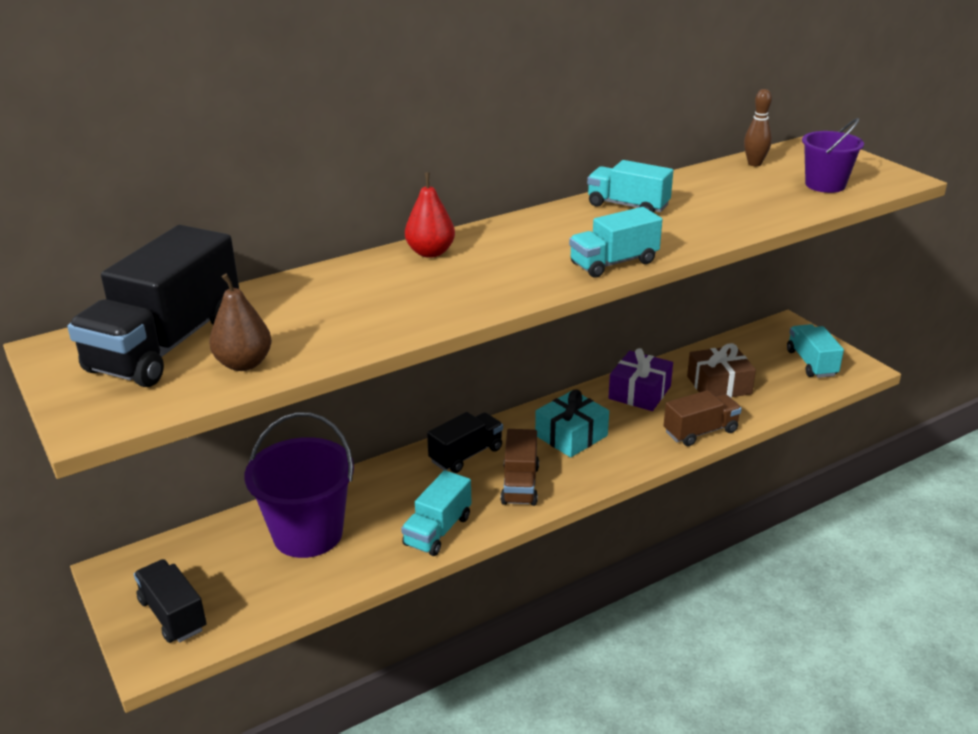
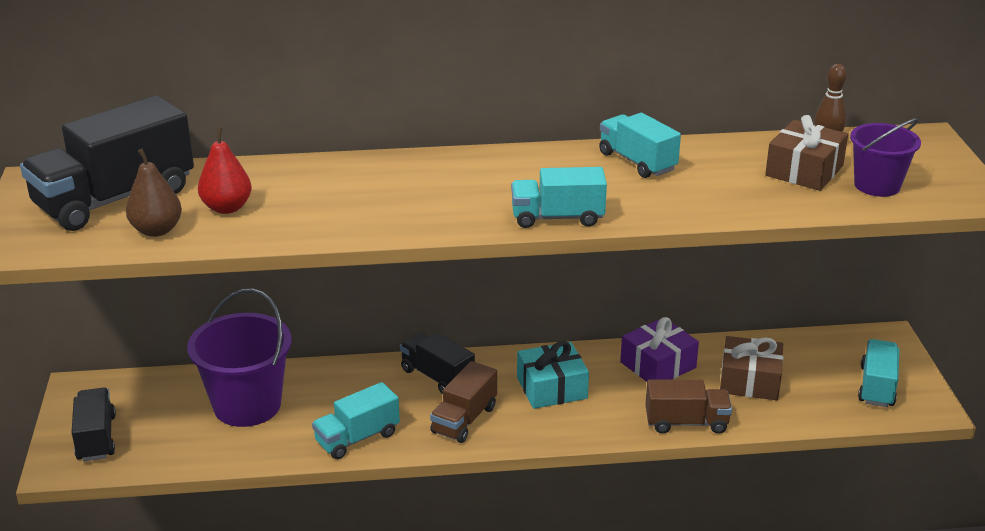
camera: 25 degrees right, 0 degrees up
red pear [405,172,455,258] -> red pear moved to [198,127,252,214]
black truck [427,412,503,473] -> black truck turned 120 degrees counterclockwise [400,333,475,394]
none -> brown gift [765,115,848,191]

